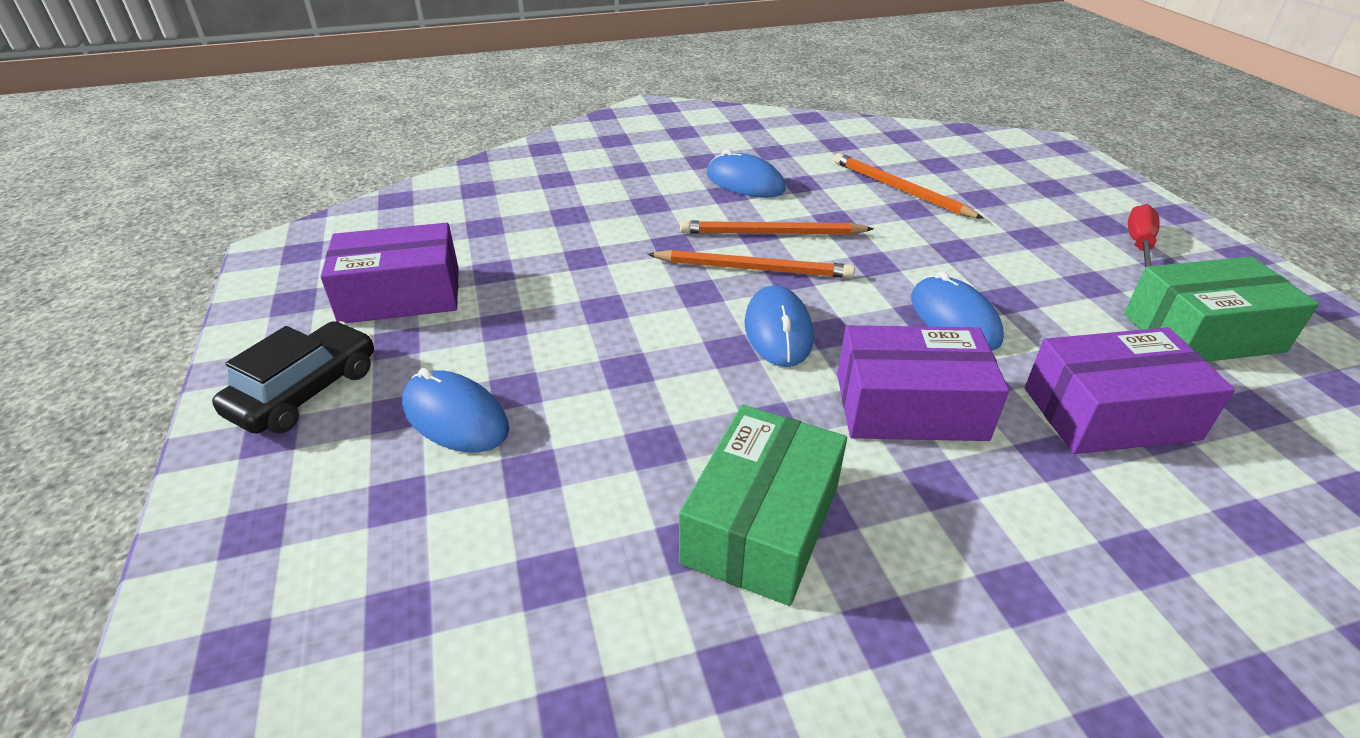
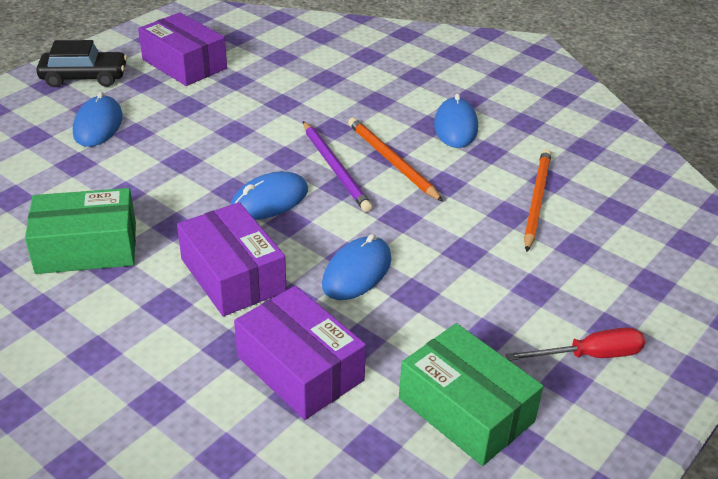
camera: 55 degrees right, 0 degrees up
orange pencil [647,250,855,278] -> purple pencil [303,121,372,212]

